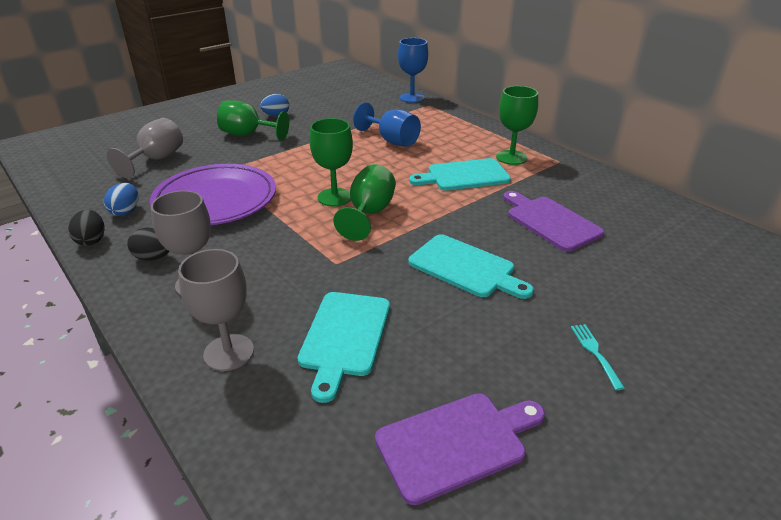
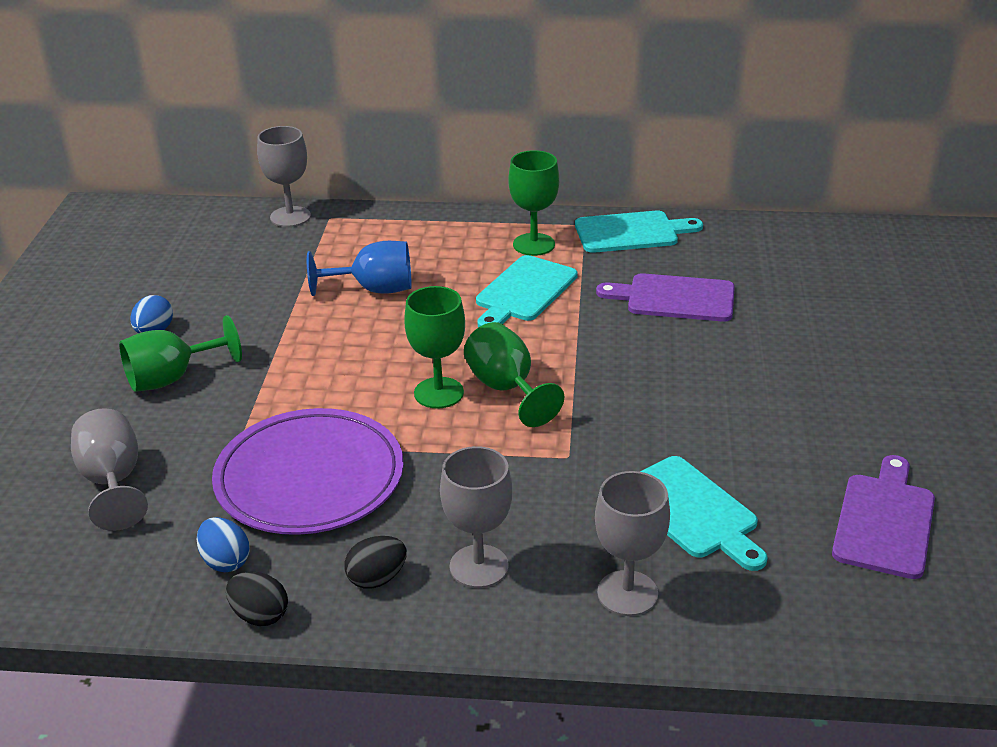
camera: 45 degrees left, 0 degrees up
blue goblet [398,38,428,103] -> grey goblet [257,126,311,227]
turquoise cutting board [408,234,534,299] -> turquoise cutting board moved to [575,211,703,253]
turquoise fork [571,324,625,390] -> none

